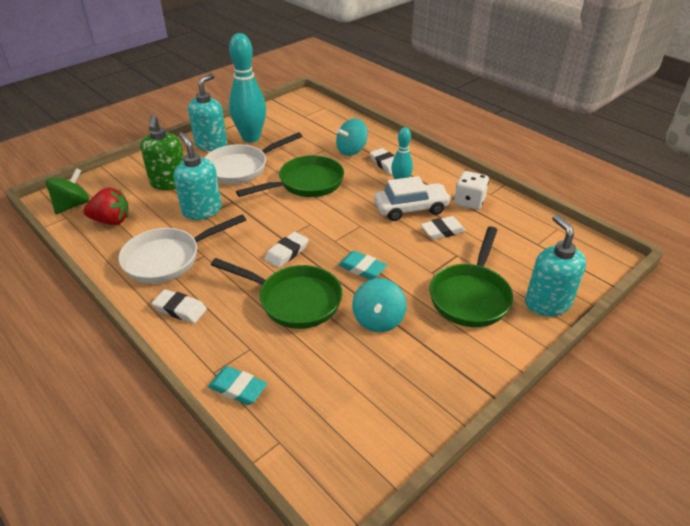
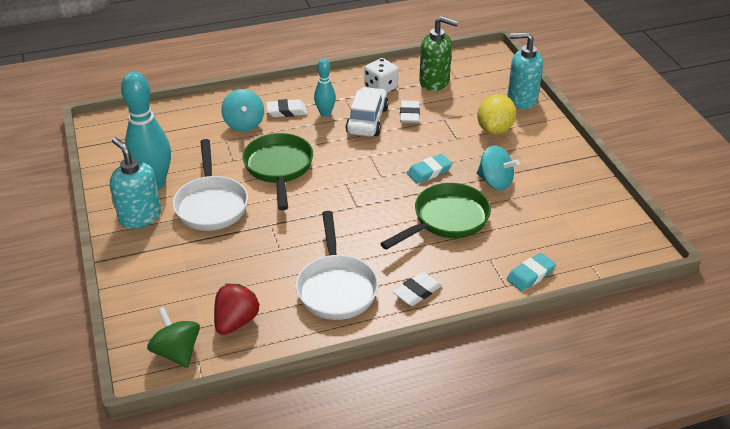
camera: 65 degrees left, 0 degrees up
green soap dispenser [140,115,184,190] -> green soap dispenser moved to [419,16,458,91]
turquoise soap dispenser [174,132,222,220] -> none
white eraser [265,232,309,268] -> none
green pan [430,226,513,327] -> yellow lemon [477,94,516,135]

